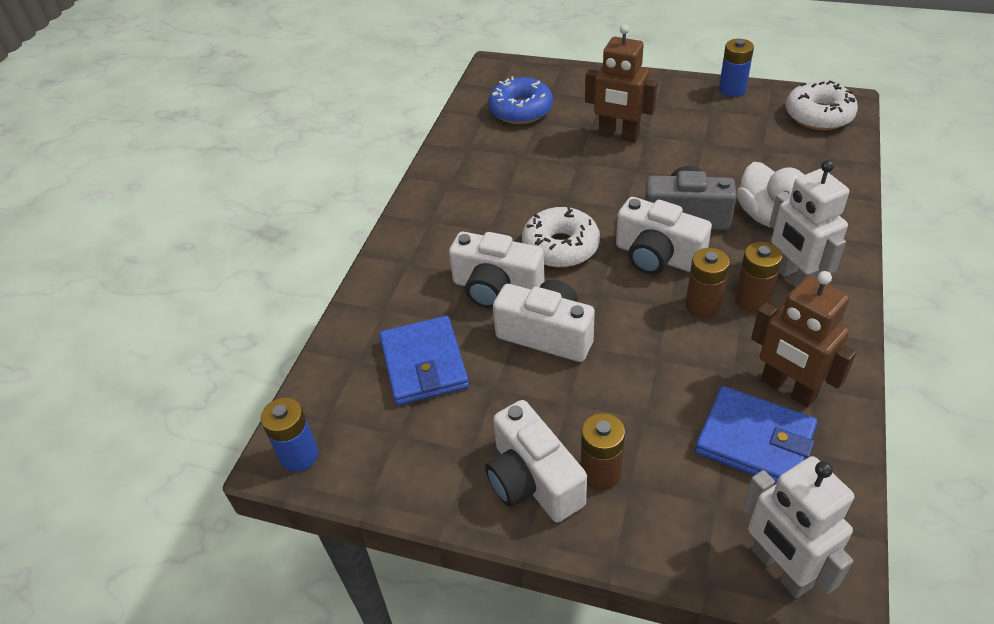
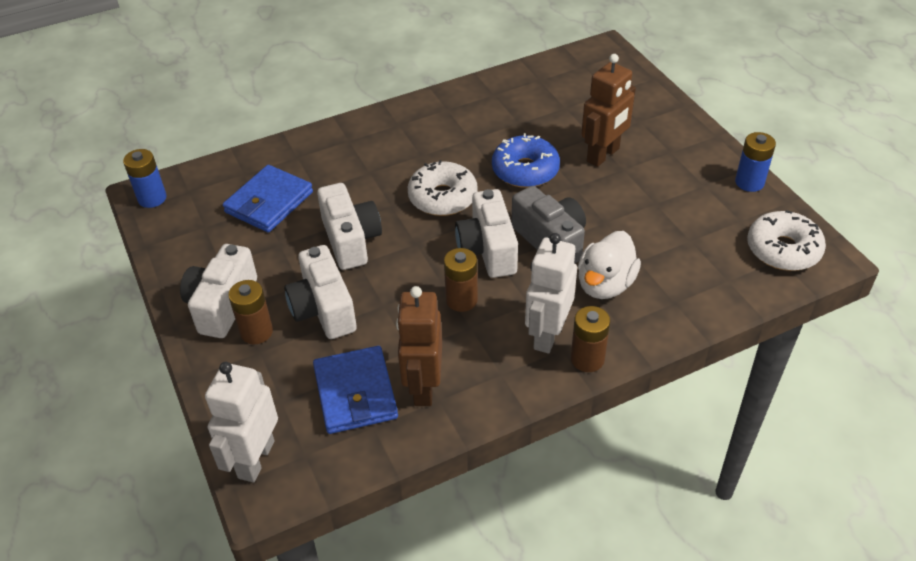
camera: 45 degrees right, 0 degrees up
white camera [449,232,545,308] -> white camera moved to [284,245,357,339]
blue donut [488,77,553,124] -> blue donut moved to [492,133,560,188]
brown robot [585,24,657,143] -> brown robot turned 120 degrees counterclockwise [581,54,636,167]
brown battery [735,242,782,312] -> brown battery moved to [571,306,610,372]

